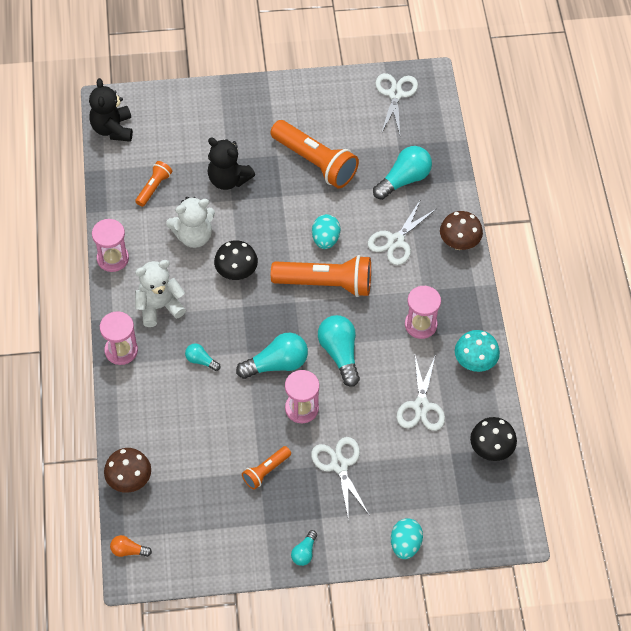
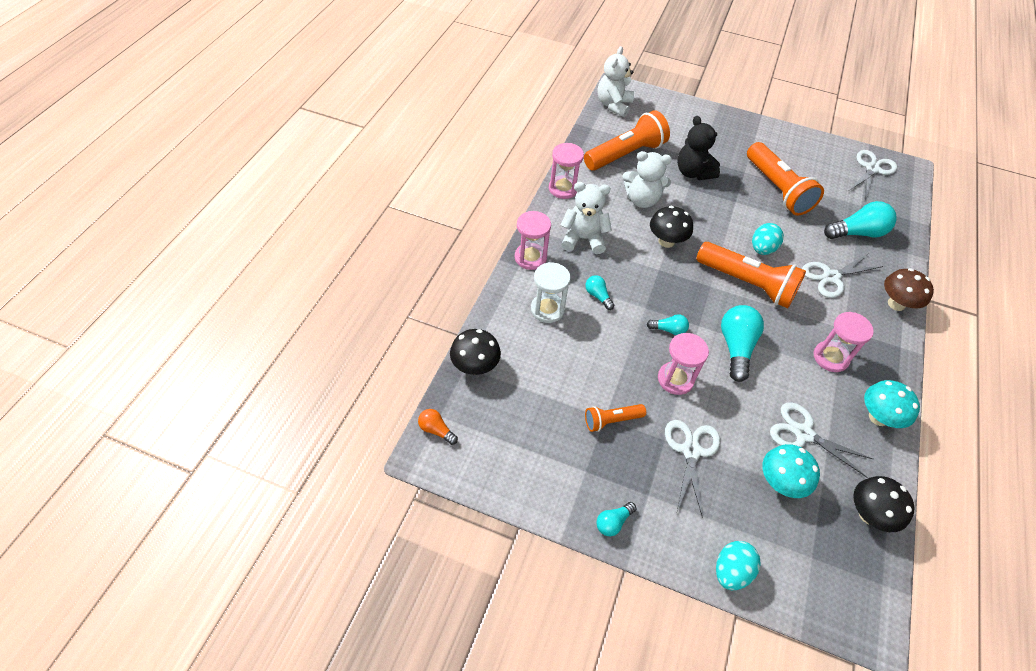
camera: 25 degrees right, 5 degrees down
black teddy bear [89,78,133,142] -> white teddy bear [598,46,634,117]
brown mushroom [104,448,151,493] -> black mushroom [450,329,501,375]
orange flashlight [135,161,172,207] -> orange flashlight [584,110,670,171], size x1.97
turquoise light bulb [236,333,308,379] -> turquoise light bulb [647,314,689,335], size x0.52
white scissors [397,356,445,431] -> white scissors turned 90 degrees clockwise [770,402,874,477]
none -> white hourglass [531,262,571,323]
none -> turquoise mushroom [762,444,820,498]

